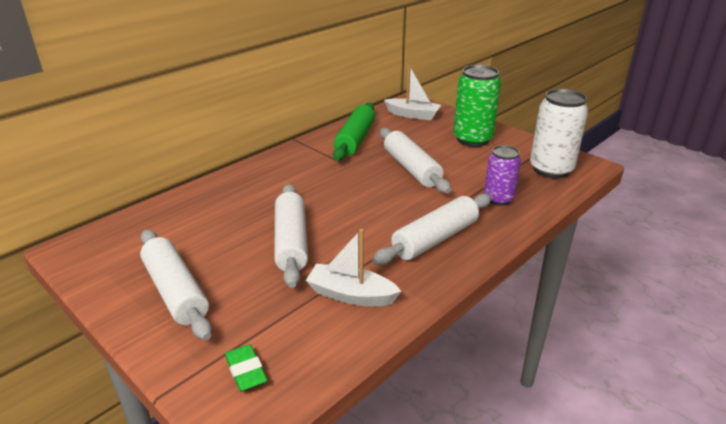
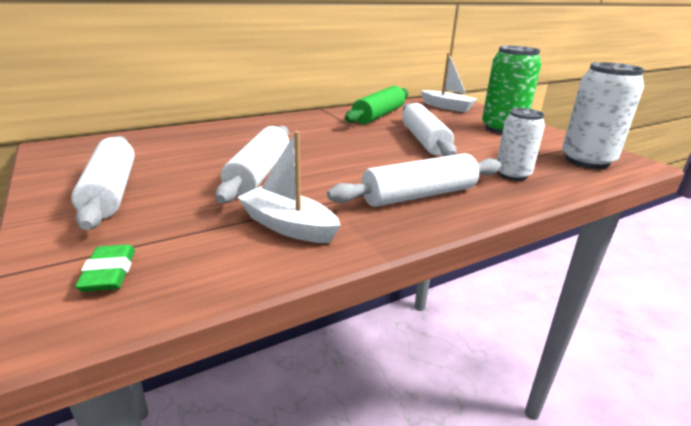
camera: 15 degrees right, 5 degrees down
purple can [484,145,521,206] -> white can [497,108,545,181]

